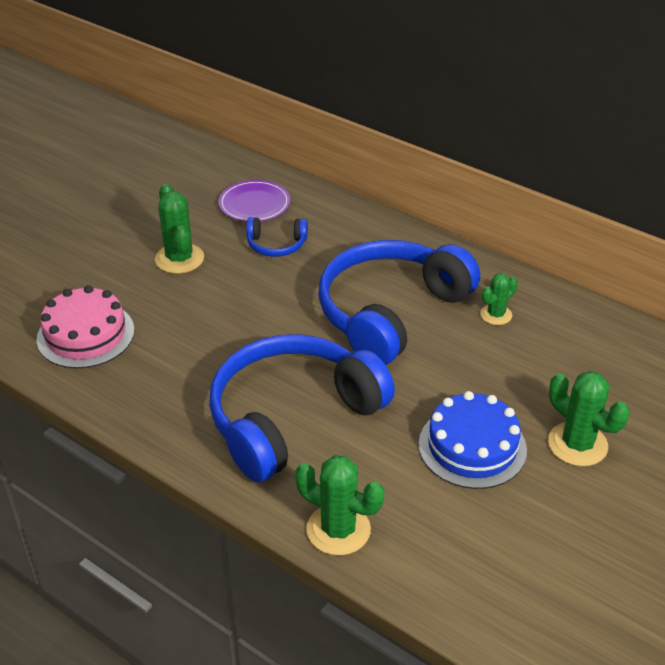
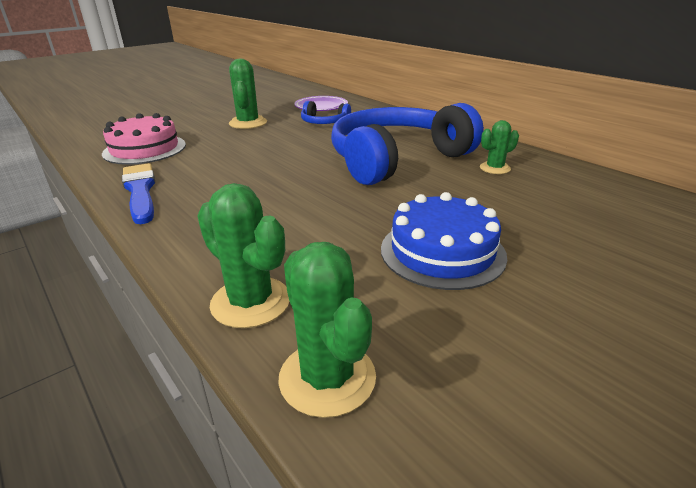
camera: 15 degrees right, 10 degrees down
blue headphones [209,334,395,482] -> none
green cactus [548,371,629,466] -> green cactus moved to [278,242,376,418]
none -> blue brush [122,163,155,224]

